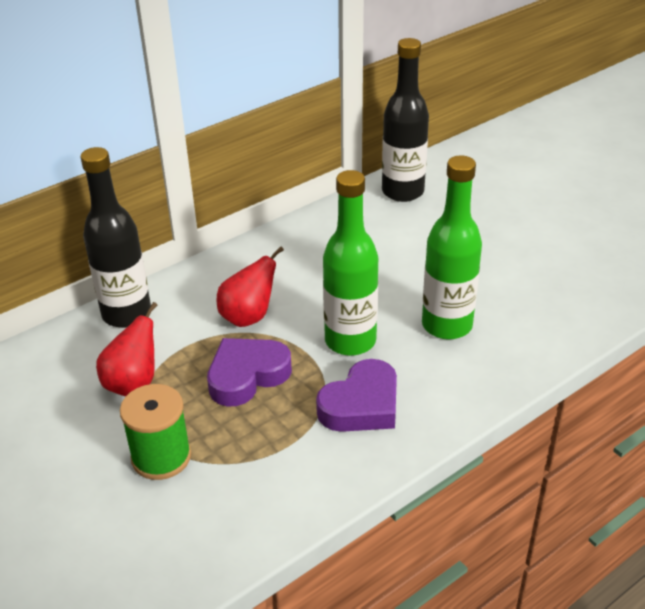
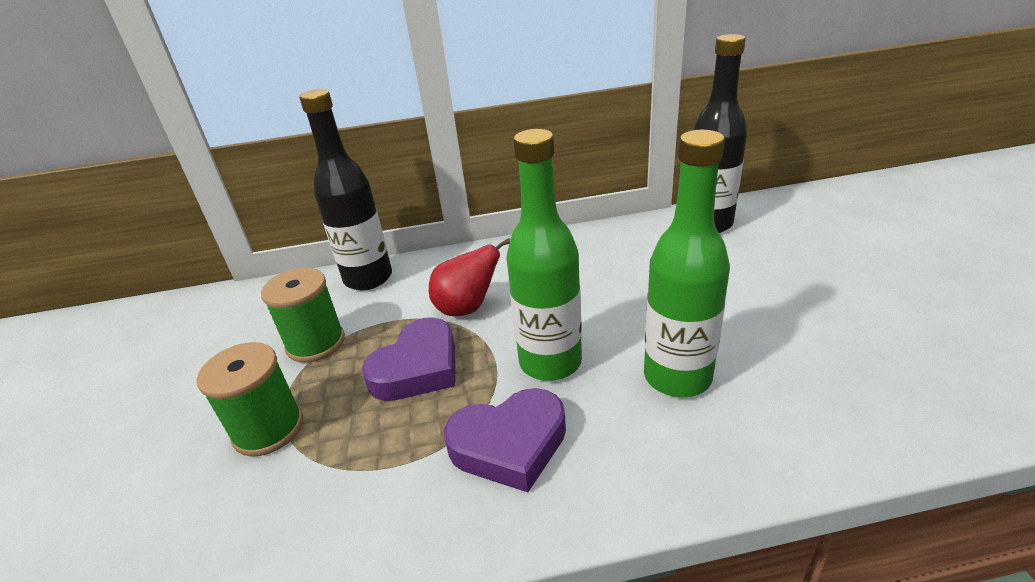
camera: 30 degrees right, 5 degrees down
red pear [96,302,157,396] -> green spool [261,268,345,362]
purple heart [207,338,292,407] -> purple heart turned 135 degrees clockwise [362,317,455,401]

